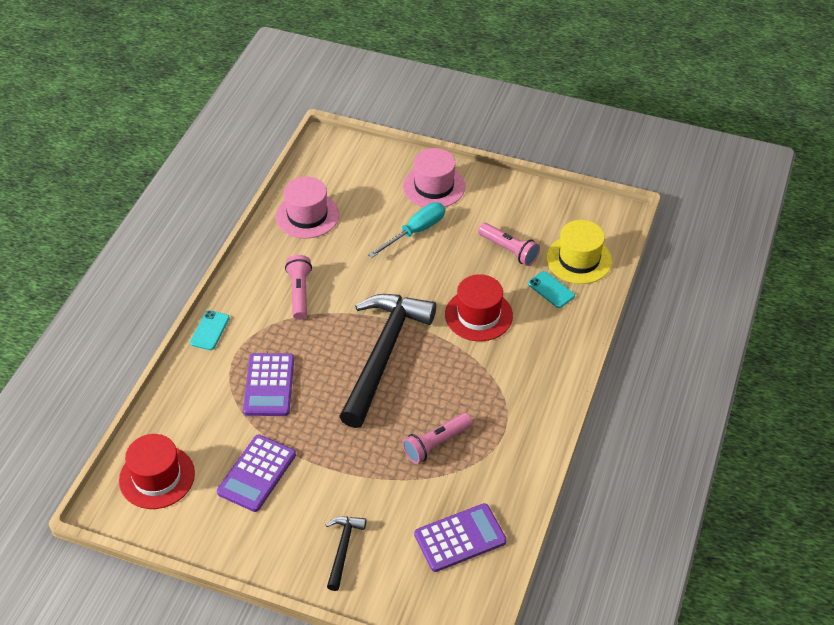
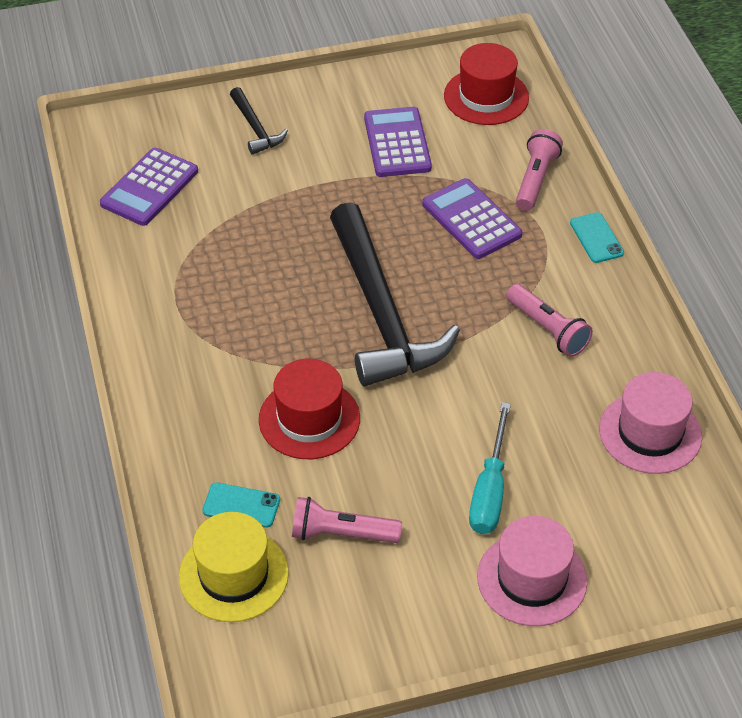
camera: 145 degrees right, 0 degrees up
pink flashlight [403,413,473,464] -> pink flashlight moved to [516,129,563,211]

